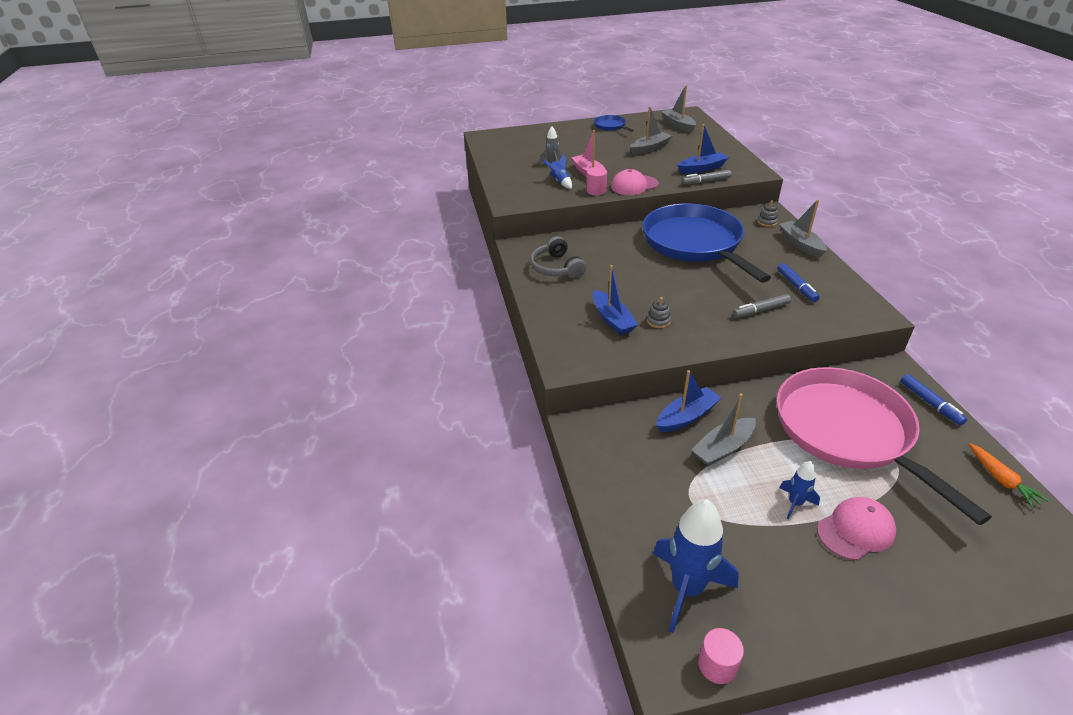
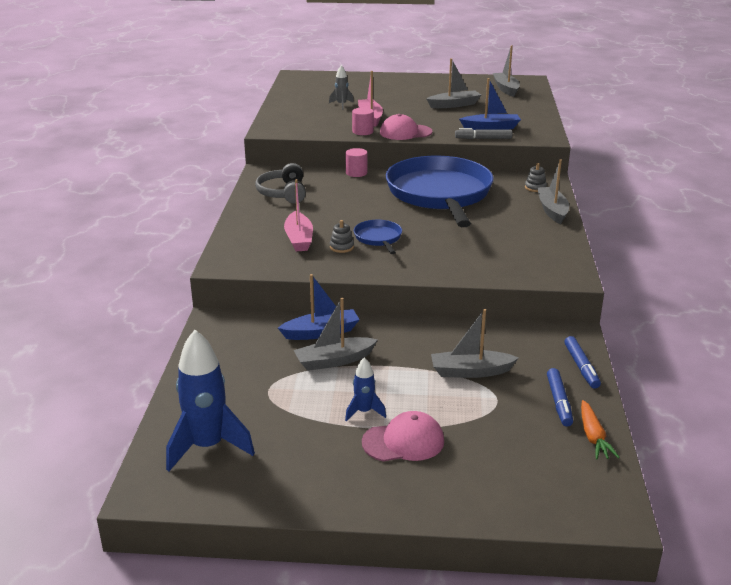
camera: 15 degrees right, 10 degrees down
blue rocket [542,154,572,189] -> none
blue boat [593,265,639,335] -> pink boat [284,179,313,251]
blue pan [594,115,634,132] -> blue pan moved to [354,220,402,254]
pink cylinder [698,628,744,684] -> pink cylinder moved to [345,148,367,177]
grey marker [733,294,791,318] -> none
pink pan [776,367,992,525] -> grey boat [431,309,518,378]
blue marker [777,263,820,302] -> blue marker moved to [547,368,573,427]

